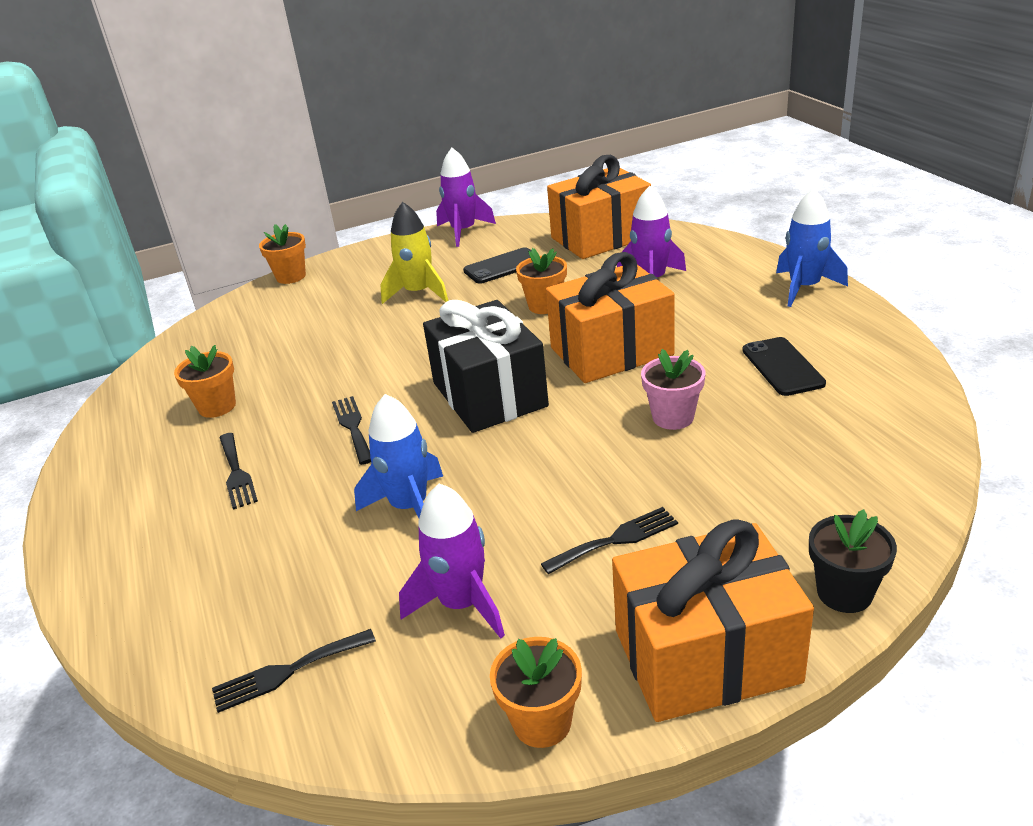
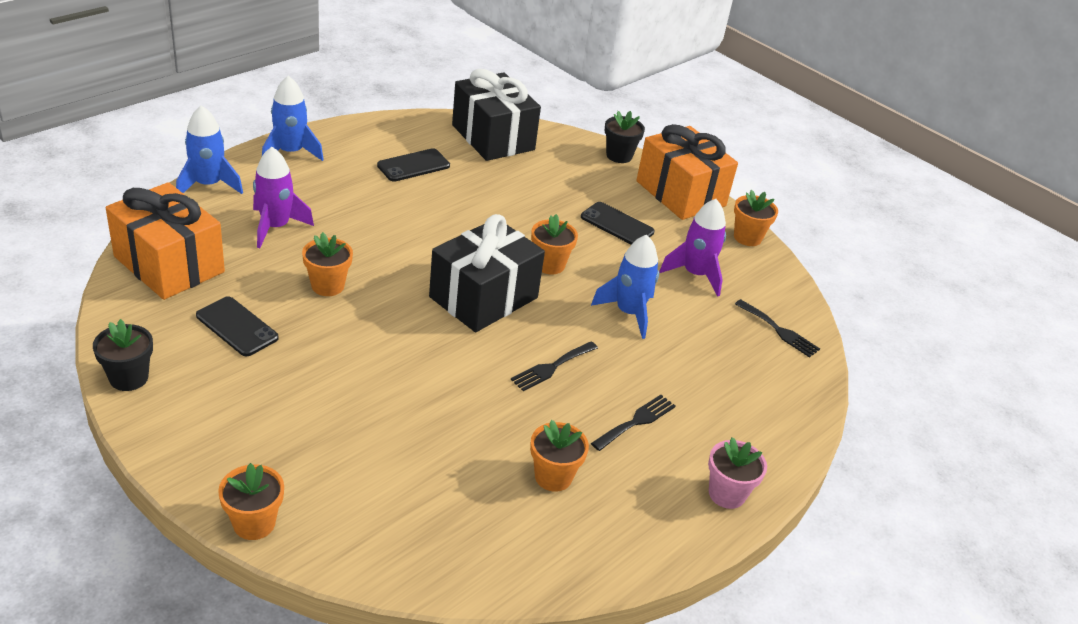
camera: 120 degrees left, 5 degrees up
yellow rocket [380,202,449,304] -> none
purple rocket [436,148,496,247] -> black flower pot [93,319,153,391]
black fork [541,507,678,574] -> black phone [581,202,654,245]
orange gift [546,252,675,383] -> none
pink flower pot [641,349,705,430] -> pink flower pot moved to [708,437,767,509]
none -> blue rocket [176,105,243,194]
none -> black gift [452,69,541,161]
none -> orange flower pot [531,214,578,274]

